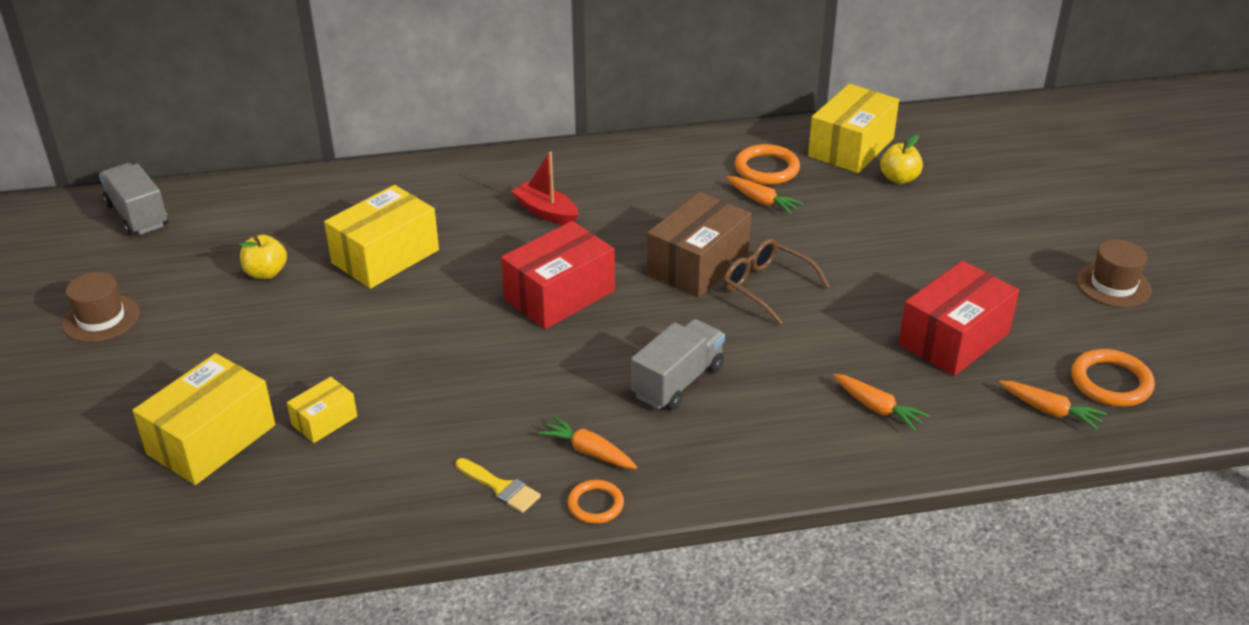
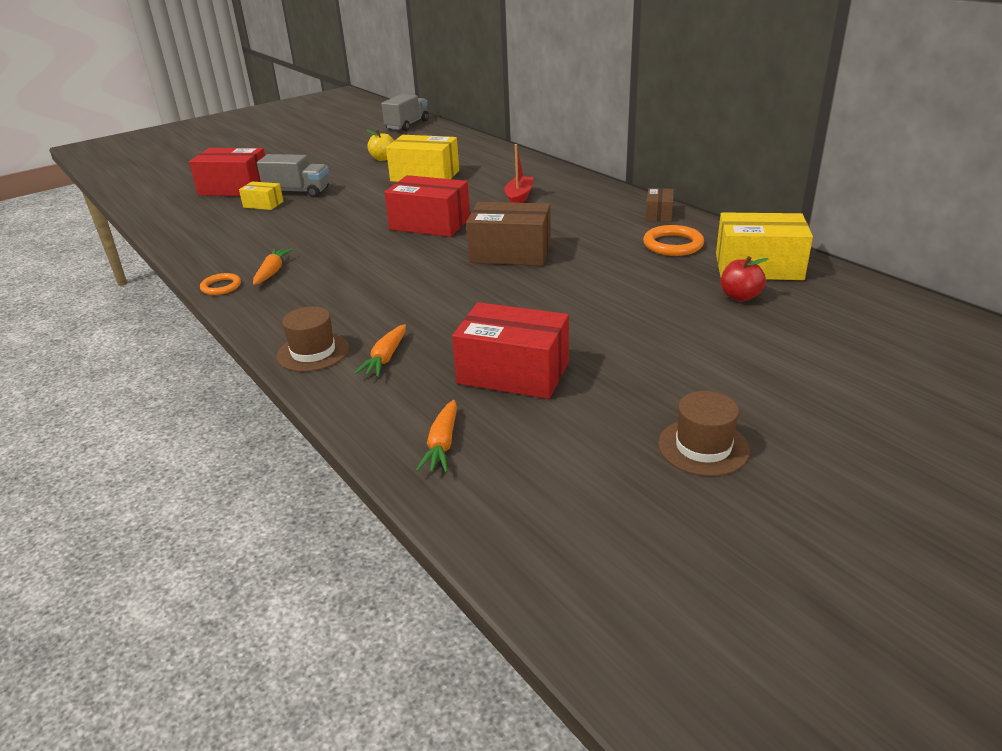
camera: 65 degrees right, 5 degrees down
brown hat [62,272,140,342] -> brown hat moved to [277,306,349,372]
yellow box [133,353,275,485] -> red box [189,148,265,196]
yellow brush [456,458,541,513] -> none
grey truck [631,319,725,410] -> grey truck moved to [257,154,329,197]
brown glasses [723,239,830,325] -> none
orange carrot [726,176,804,215] -> none
yellow apple [880,134,923,184] -> red apple [721,256,768,301]
orange ring [1071,349,1155,407] -> none
none -> brown box [645,188,674,222]

